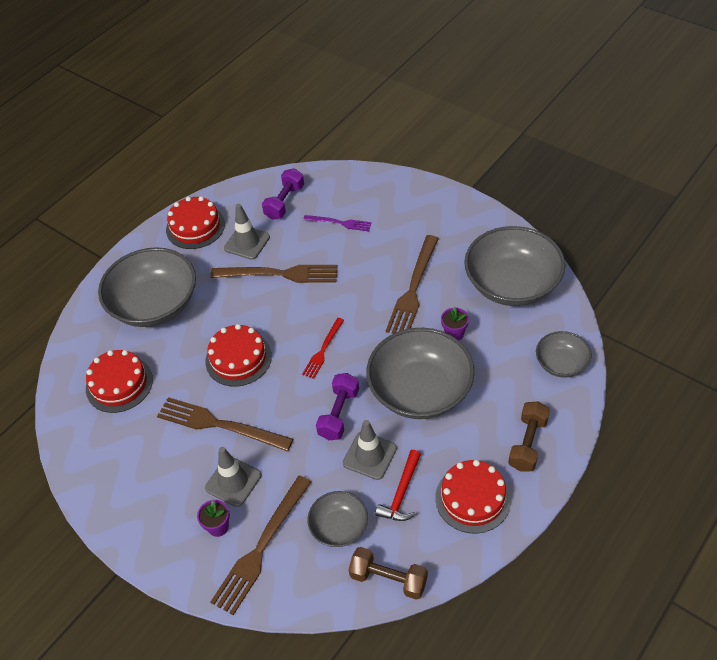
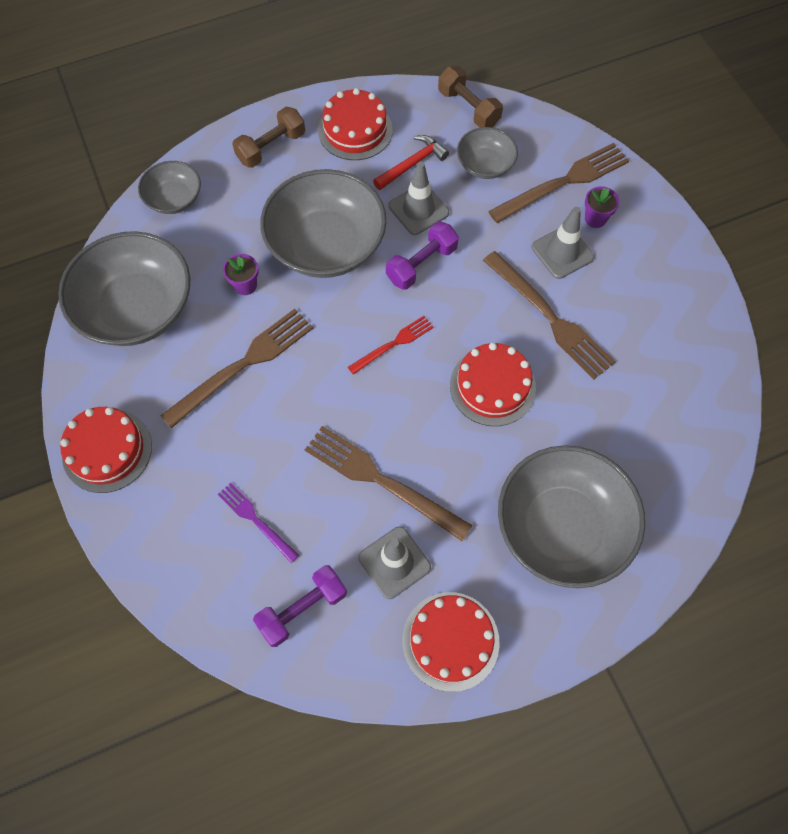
camera: 155 degrees left, 15 degrees up
red cake [86,350,153,413] -> red cake moved to [60,407,152,493]

